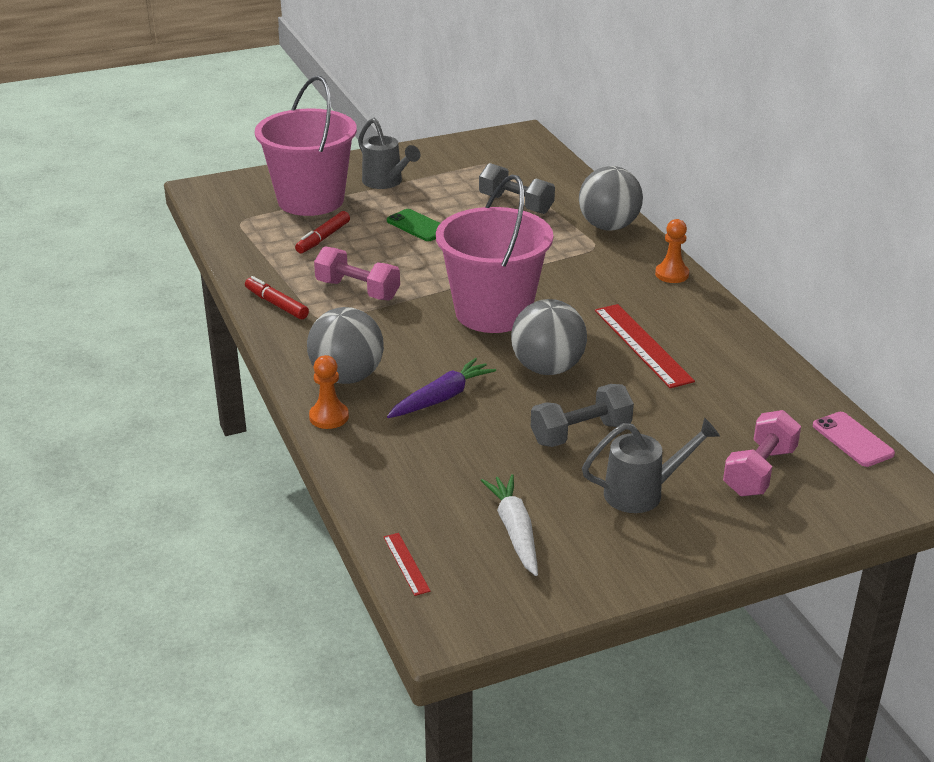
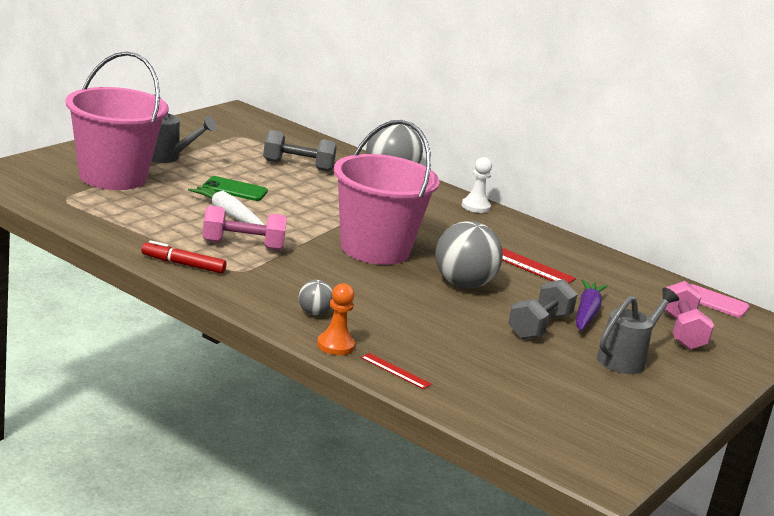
camera: 35 degrees left, 10 degrees down
red marker [295,211,350,253] -> none
grey ball [307,307,384,384] -> grey ball [299,280,333,315], size x0.49
red ruler [384,533,431,596] -> red ruler moved to [361,353,432,389]
purple carrot [387,358,496,418] -> purple carrot moved to [576,279,608,331]
white carrot [481,474,538,576] -> white carrot moved to [188,185,264,225]
orange pawn [655,219,689,283] -> white pawn [462,157,492,213]

